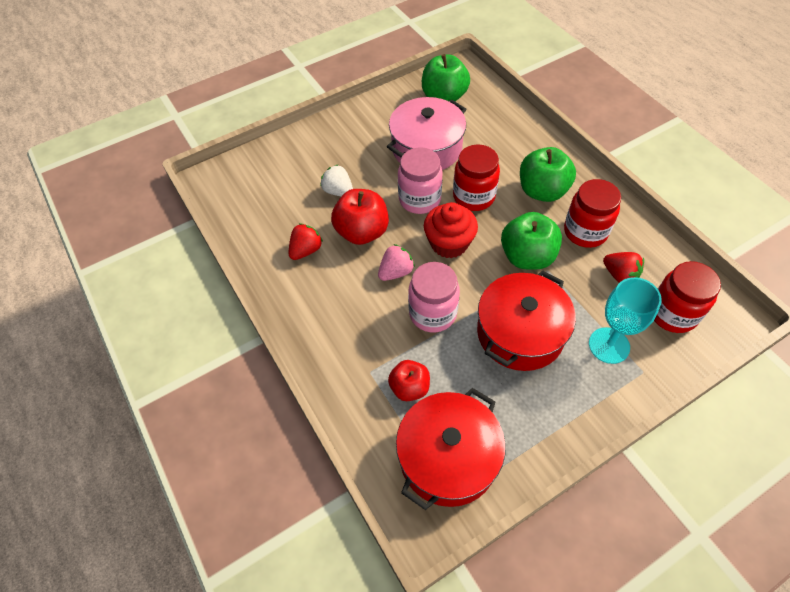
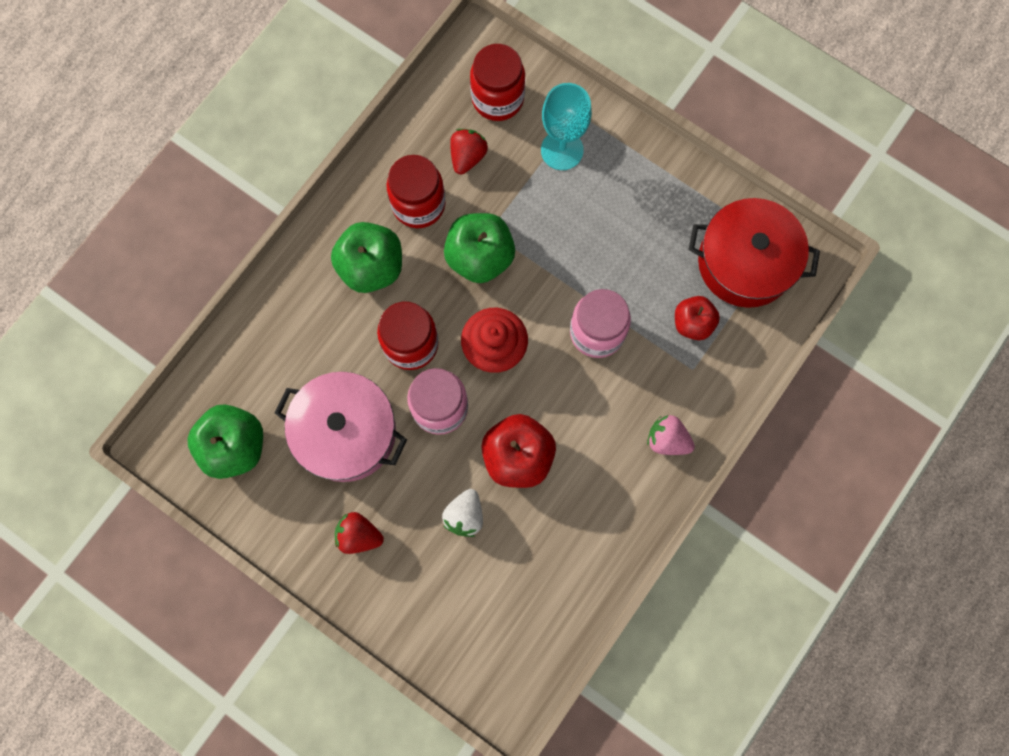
camera: 115 degrees left, 20 degrees up
red strawberry [289,223,323,260] -> red strawberry moved to [335,512,384,554]
pink strawberry [378,244,415,281] -> pink strawberry moved to [647,415,695,455]
red pot [477,270,576,371] -> none

